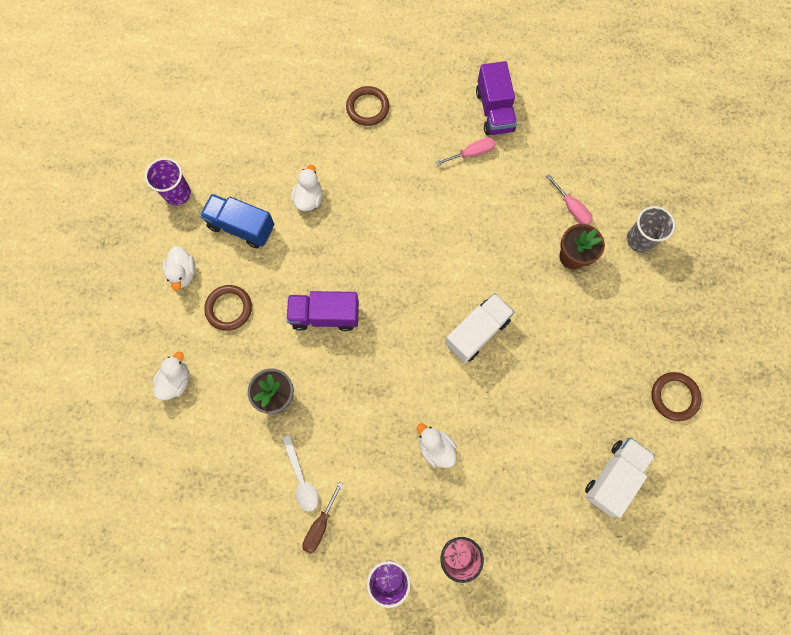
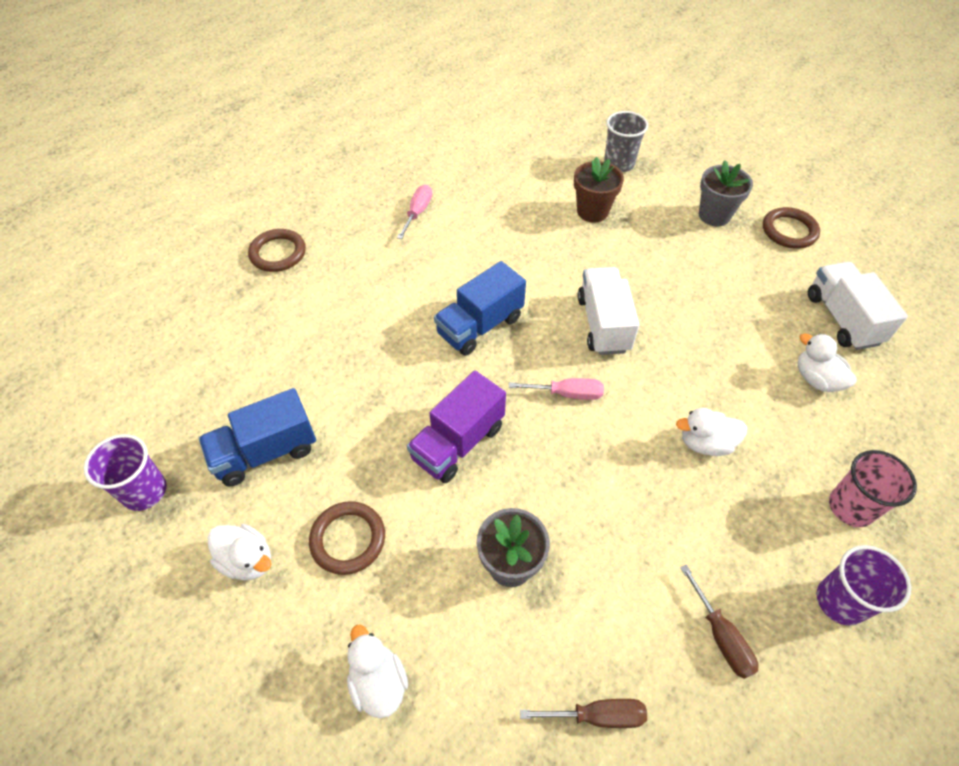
camera: 50 degrees left, 20 degrees down
white spoon [282,435,319,512] -> none
white duck [291,165,322,211] -> white duck moved to [798,334,857,392]
purple truck [476,61,517,135] -> none
pink screwdriver [546,174,593,225] -> pink screwdriver moved to [509,378,604,400]
none -> blue truck [434,261,526,356]
none -> brown screwdriver [520,699,647,728]
none -> grey flower pot [699,160,753,226]

